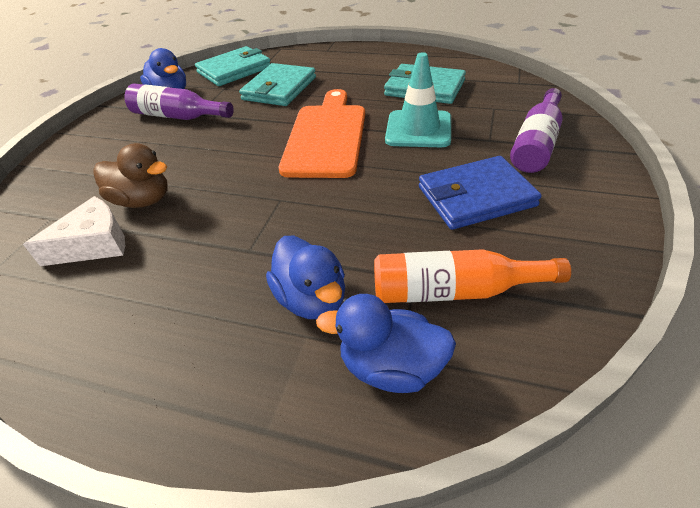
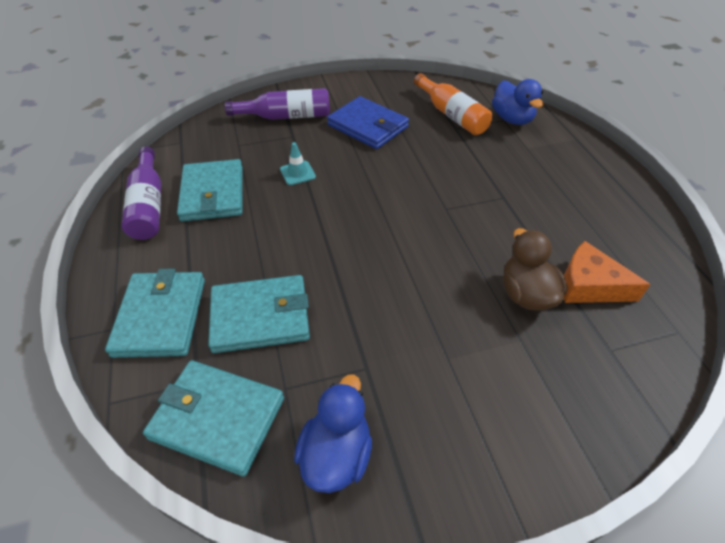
camera: 125 degrees left, 5 degrees up
white cheese [23,196,125,266] -> orange cheese [564,241,651,303]
purple bottle [124,84,234,120] -> purple bottle moved to [122,146,161,240]
blue duck [266,236,345,319] -> none
orange cutting board [279,89,365,178] -> none
turquoise traffic cone [385,52,451,147] -> turquoise traffic cone [280,142,316,185], size x0.51
none -> turquoise wallet [105,269,205,358]

